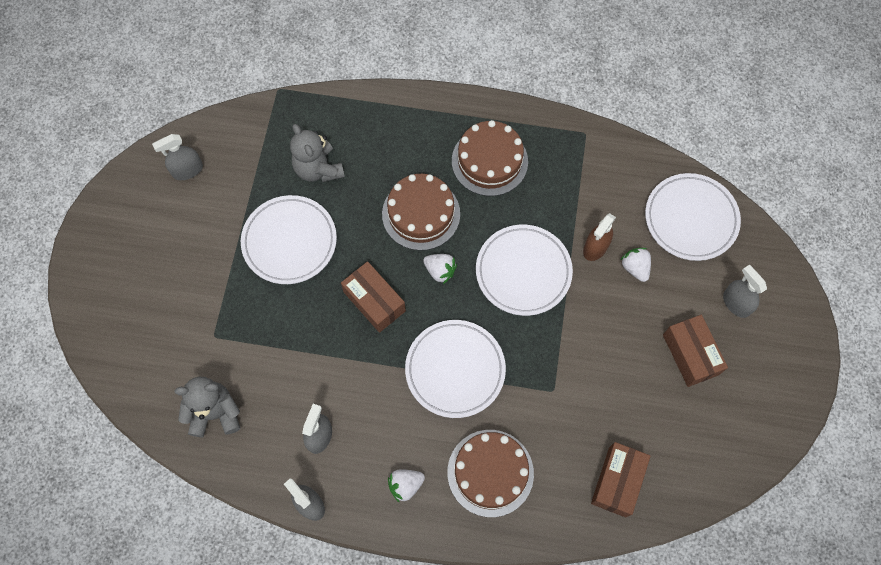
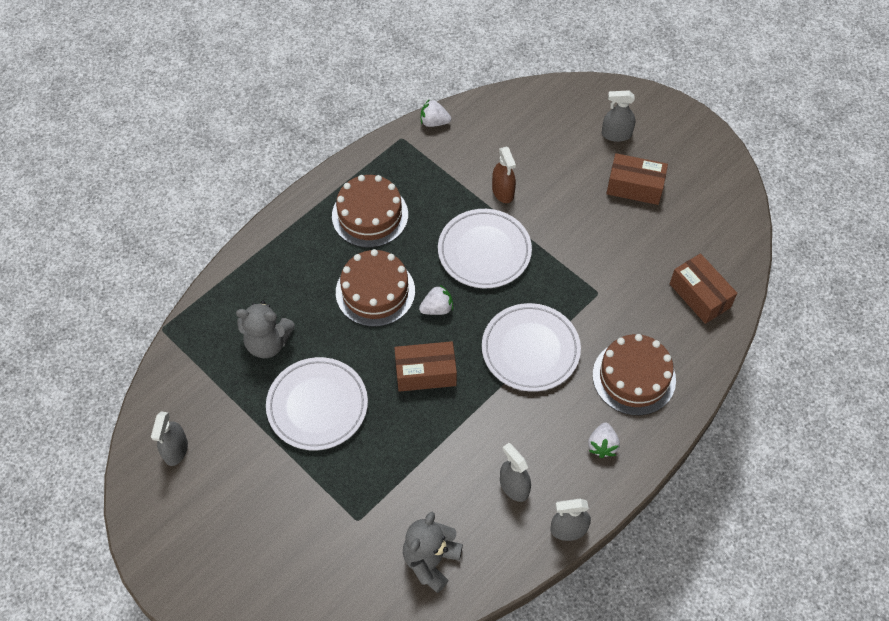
camera: 55 degrees left, 10 degrees down
white strawberry [621,248,651,282] -> white strawberry moved to [421,99,451,127]
white plate [645,173,741,261] -> none

